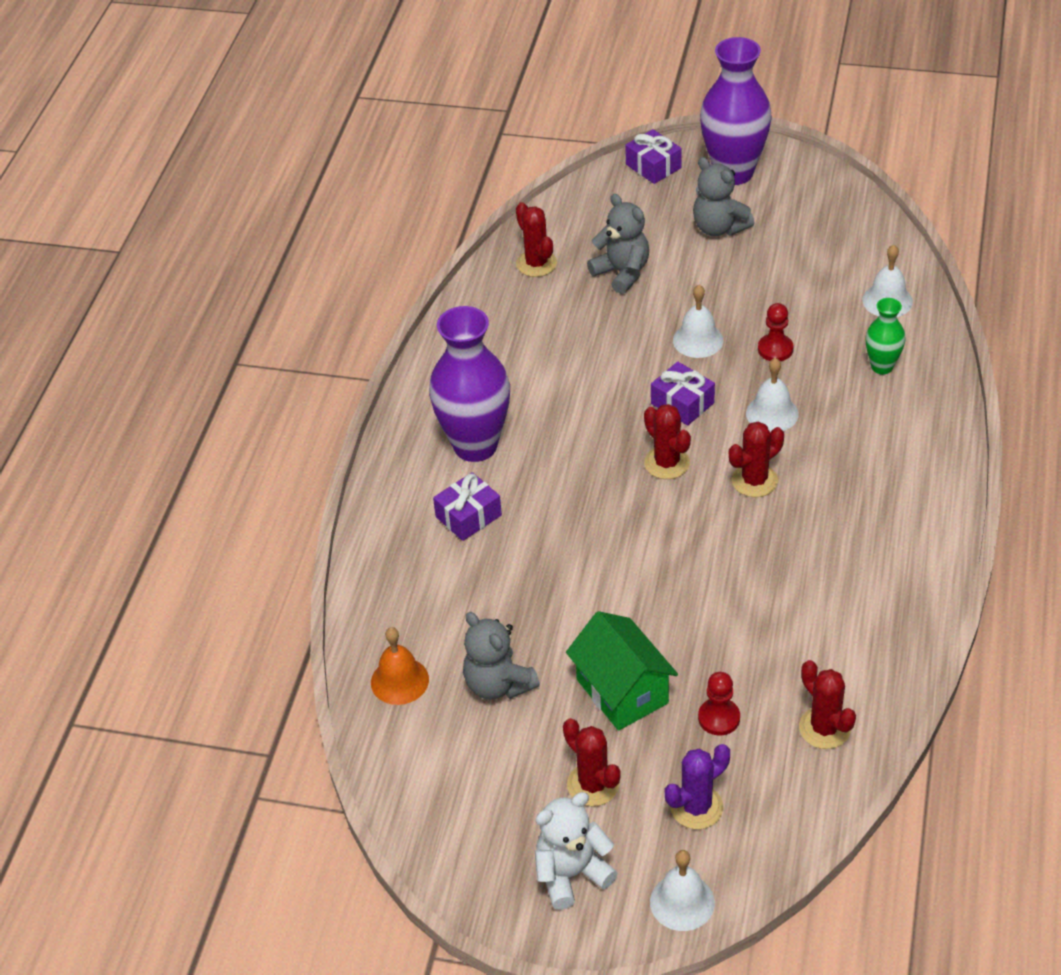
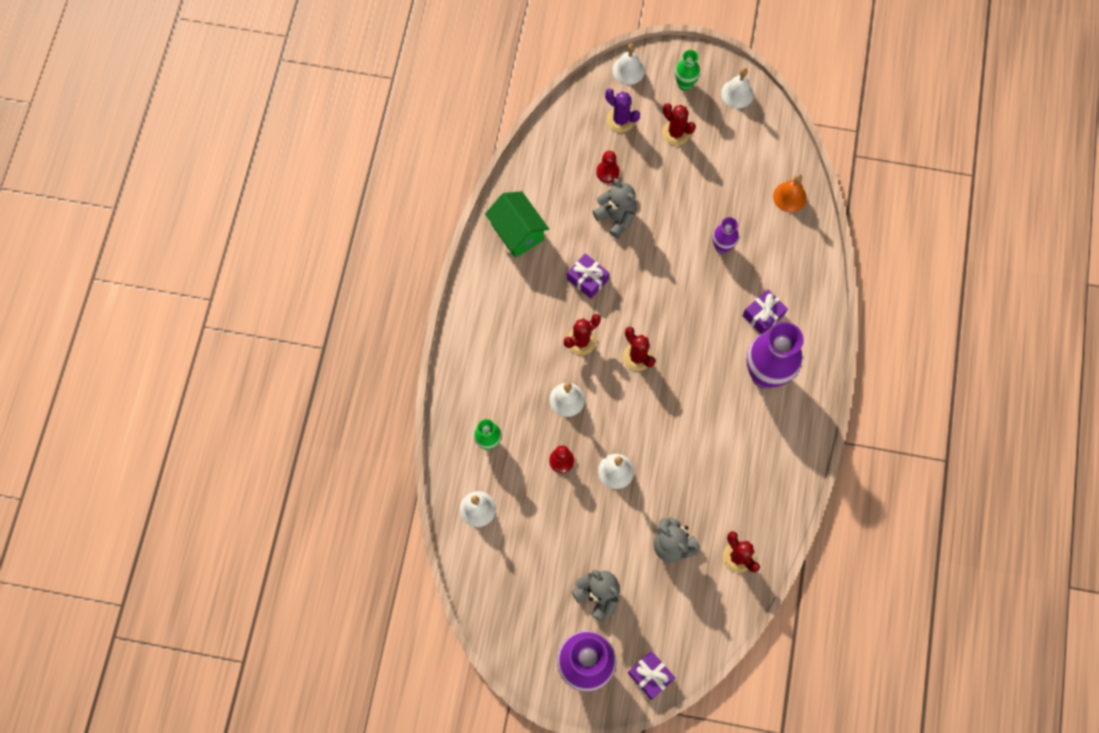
camera: 175 degrees right, 25 degrees up
grey teddy bear [463,612,540,700] -> grey teddy bear moved to [593,178,637,239]
white teddy bear [535,792,618,910] -> green vase [675,50,700,91]
green house [566,611,678,731] -> green house moved to [485,191,549,258]
purple gift [651,362,715,426] -> purple gift moved to [567,253,609,299]
purple cactus [665,744,730,829] -> purple cactus turned 75 degrees clockwise [605,88,640,132]
red cactus [799,660,856,749] -> none
none -> purple vase [712,217,739,254]
none -> white bell [721,68,754,108]

